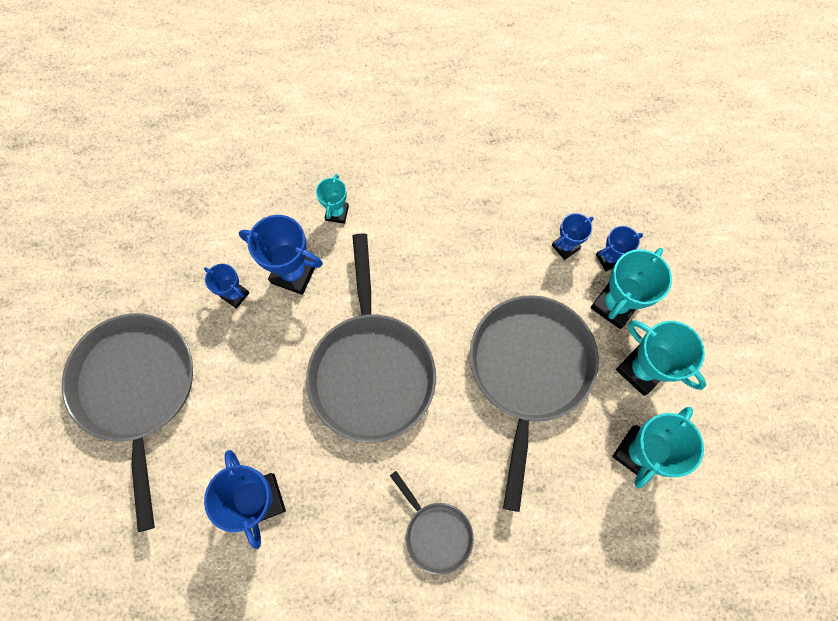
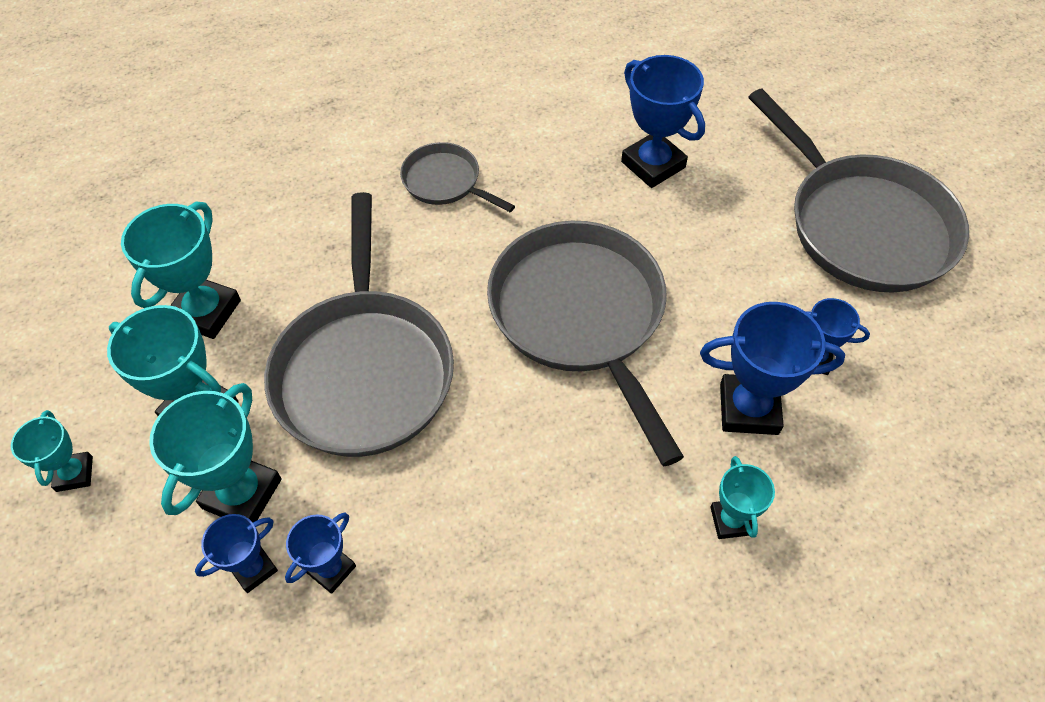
camera: 165 degrees right, 15 degrees down
none -> turquoise trophy [11,410,93,492]

